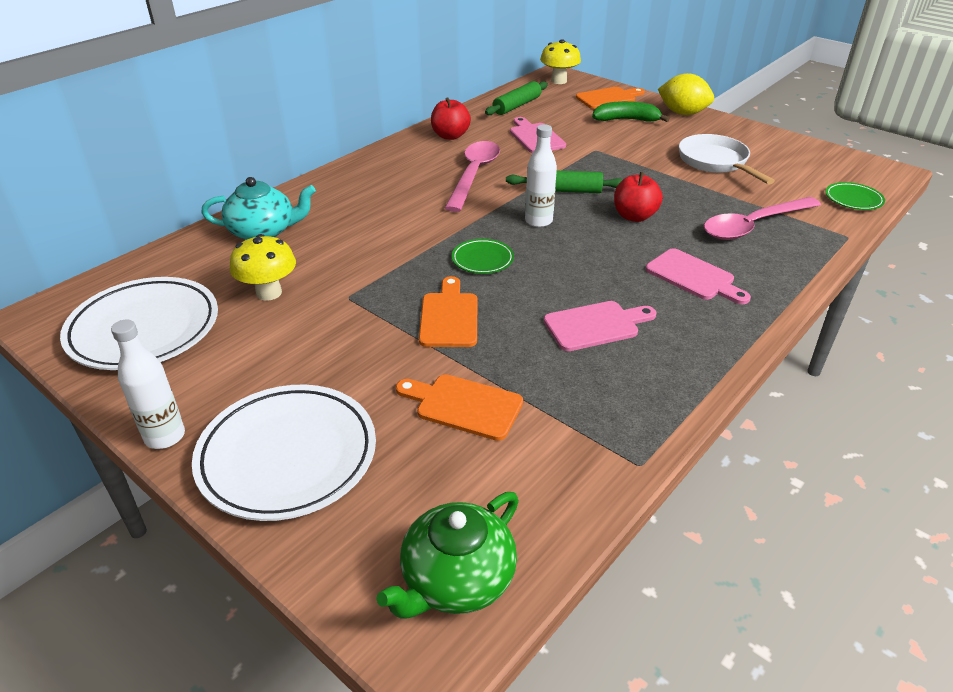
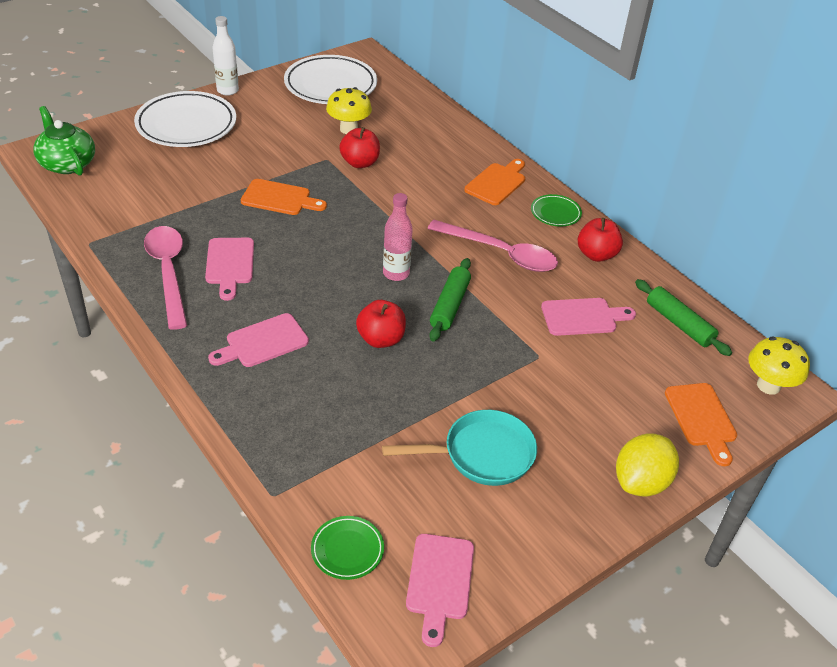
camera: 100 degrees right, 5 degrees up
turquoise teapot [201,177,316,240] -> none
orange cutting board [396,374,523,441] -> orange cutting board moved to [464,159,525,205]
green plate [452,239,514,274] -> green plate moved to [531,194,582,227]
white bottle [525,124,557,227] -> pink bottle [383,193,413,281]
green banana [592,101,670,122] -> none
white pan [679,134,775,184] -> turquoise pan [382,410,537,486]
pink spoon [704,197,821,240] -> pink spoon moved to [144,226,187,330]
none -> red apple [339,127,380,168]
none -> pink cutting board [406,534,474,647]

